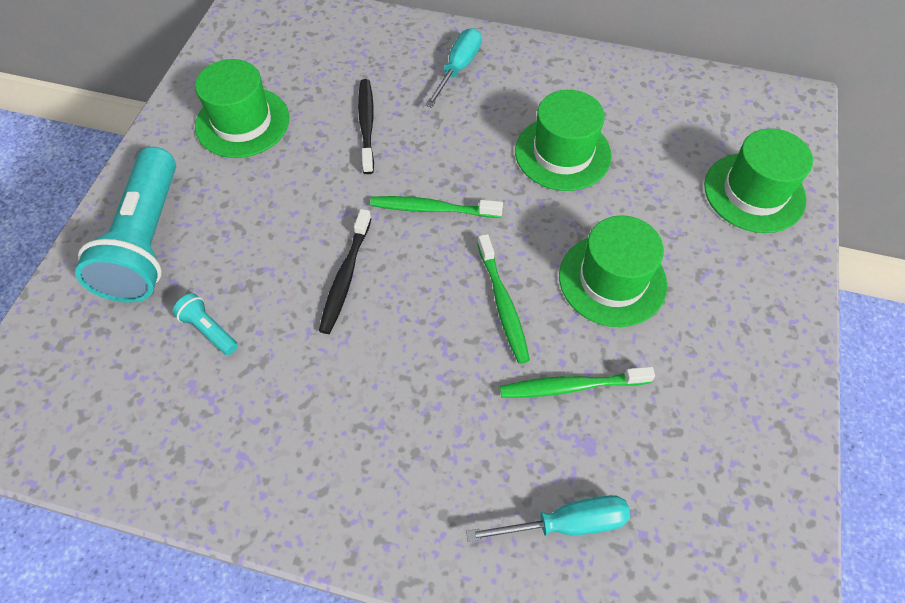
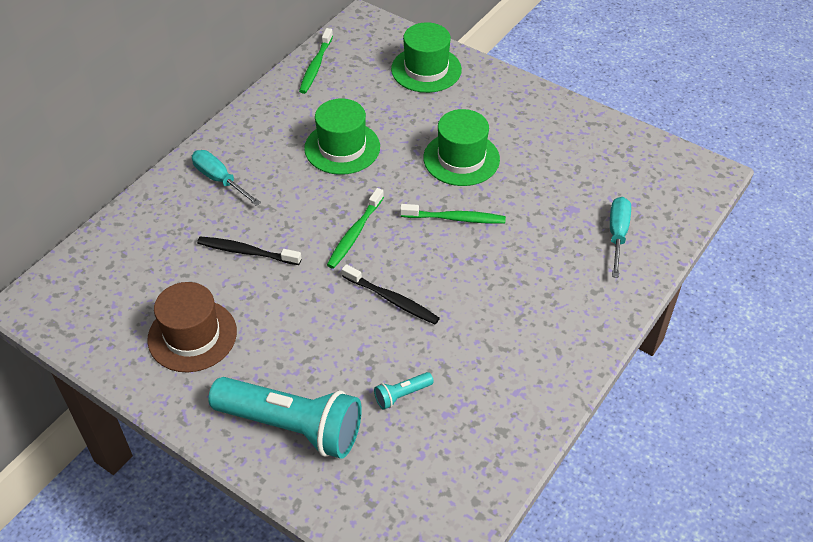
camera: 70 degrees left, 10 degrees down
green hat [195,59,289,158] -> brown hat [147,282,237,372]
green toothbrush [500,366,655,398] -> green toothbrush moved to [299,28,333,94]

